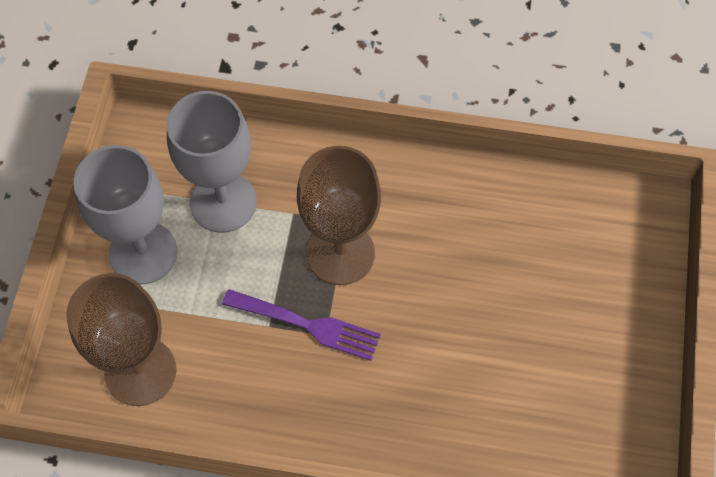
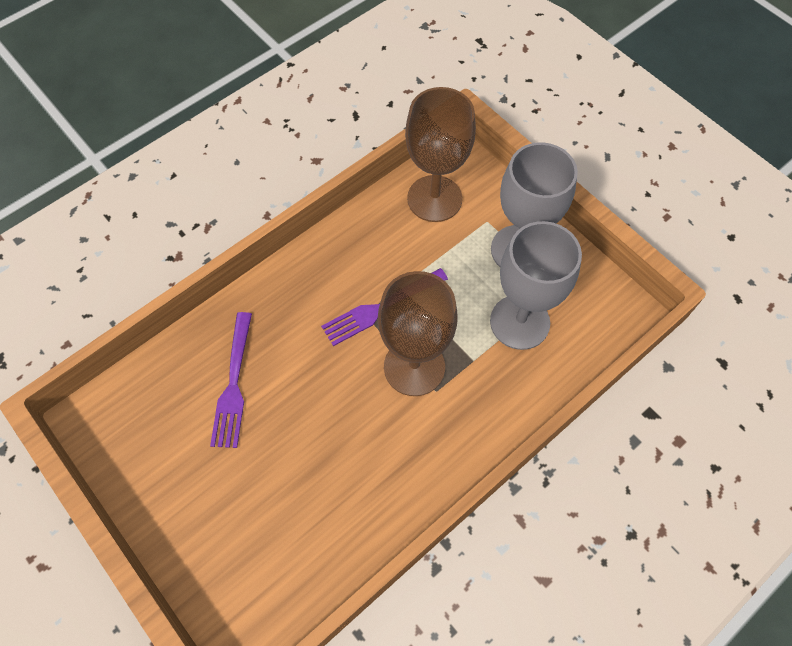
camera: 130 degrees right, 0 degrees up
none -> purple fork [210,312,252,448]

